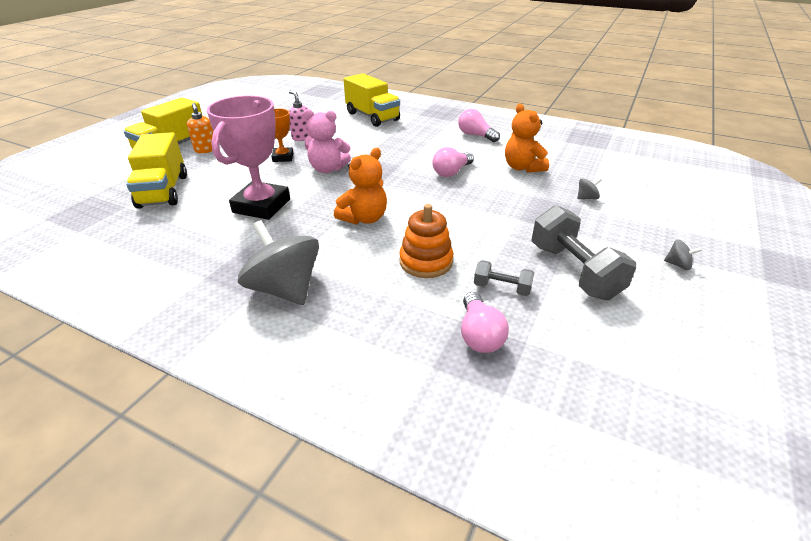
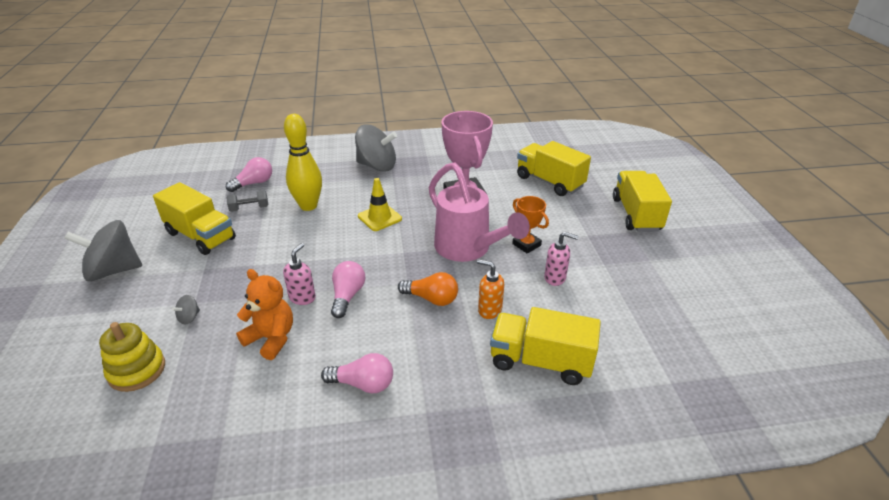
camera: 145 degrees right, 0 degrees up
orange soap dispenser [187,103,213,153] -> orange soap dispenser moved to [477,259,504,319]
pink teddy bear [303,109,351,173] -> pink watering can [429,162,530,262]
orange teddy bear [334,148,387,224] -> yellow traffic cone [358,178,402,231]
orange stacking toy [399,204,453,278] -> yellow bowling pin [284,114,322,211]
pink light bulb [461,292,509,353] -> pink light bulb turned 90 degrees clockwise [226,157,272,192]
grey dumbbell [531,205,636,300] -> yellow truck [153,182,236,255]
grey spinning top [664,239,702,270] -> grey spinning top [64,220,142,281], size x2.47
none -> yellow stacking toy [99,322,165,392]
none -> pink soap dispenser [283,243,316,305]
none -> orange light bulb [398,272,458,306]

